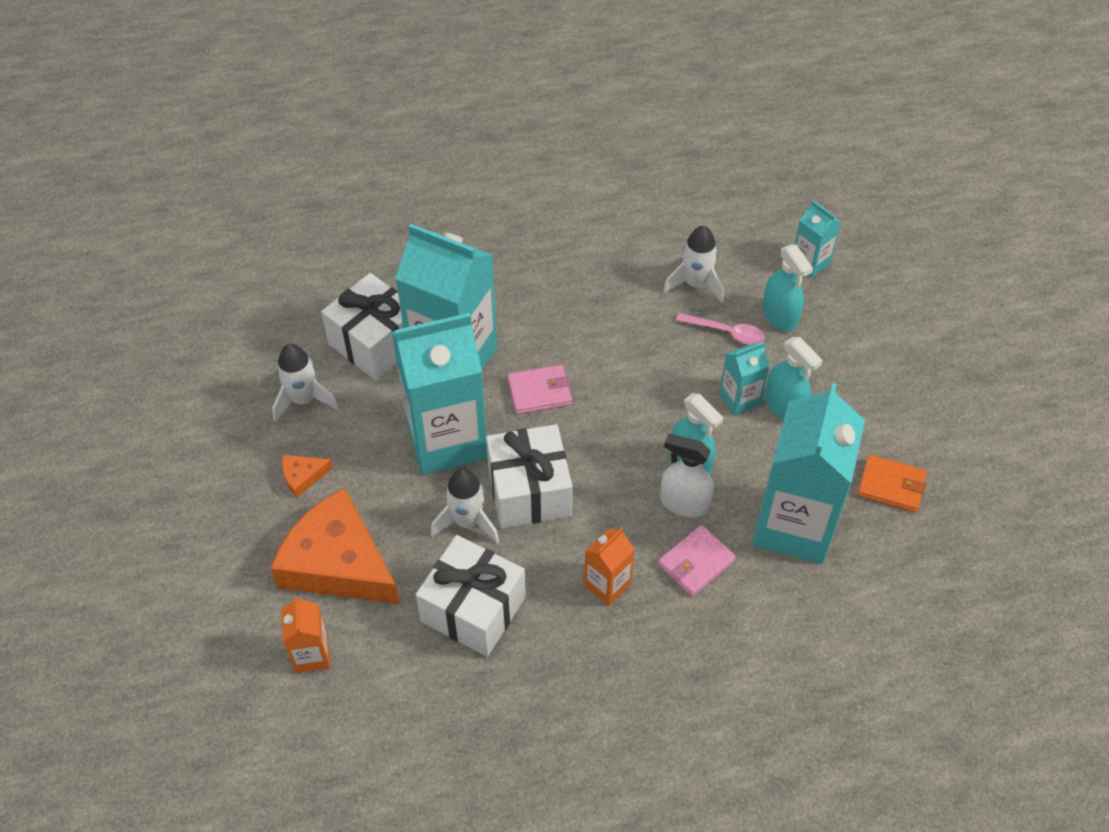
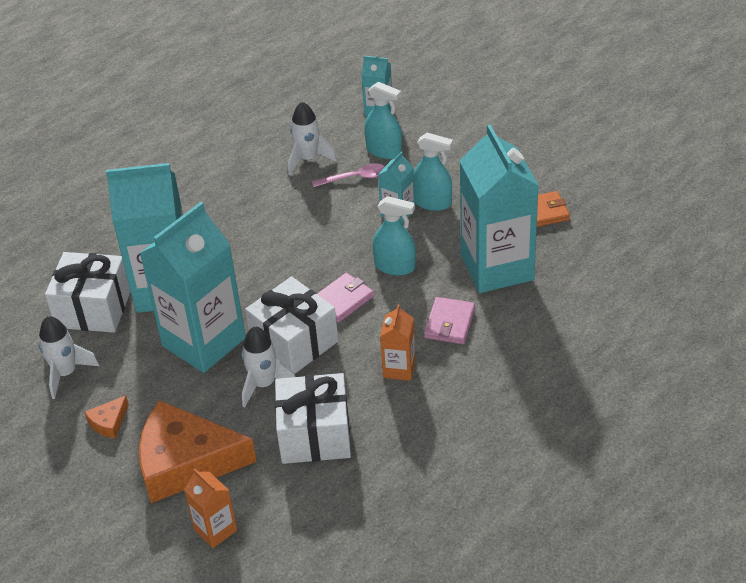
camera: 30 degrees left, 10 degrees down
pink wallet [508,365,572,414] -> pink wallet moved to [317,273,374,323]
white spray bottle [660,434,714,517] -> none

